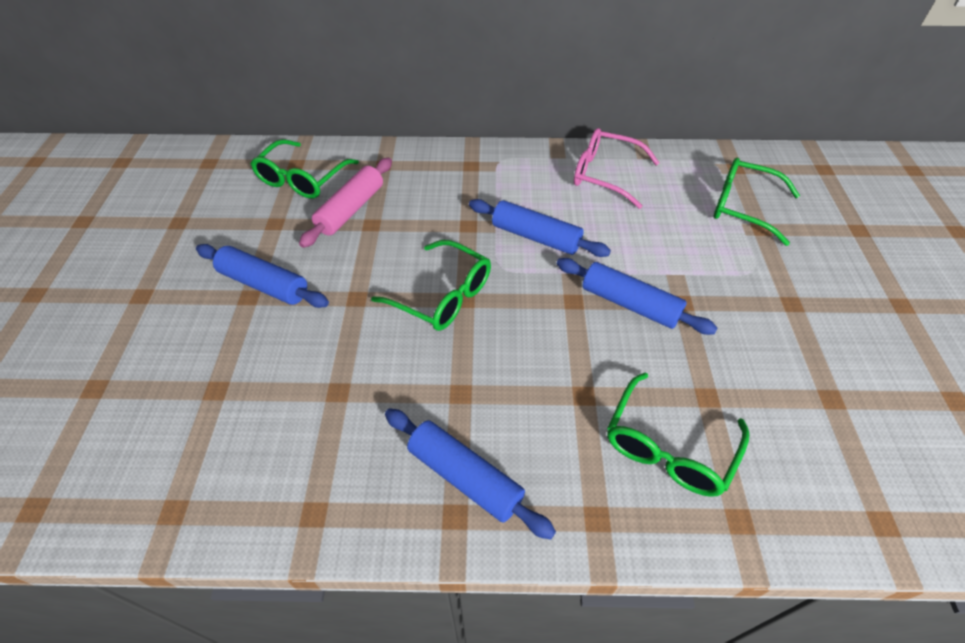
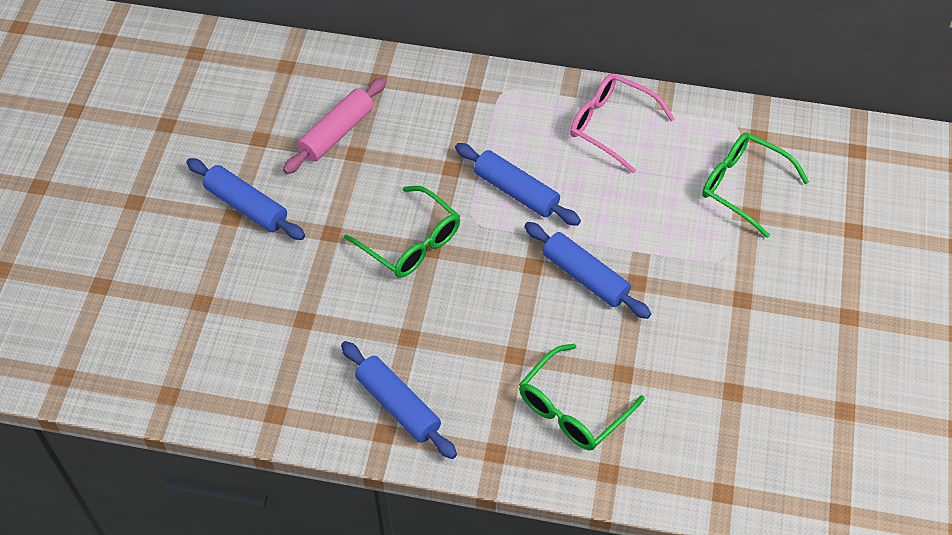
camera: 10 degrees right, 5 degrees up
green glasses [251,139,359,199] -> none

